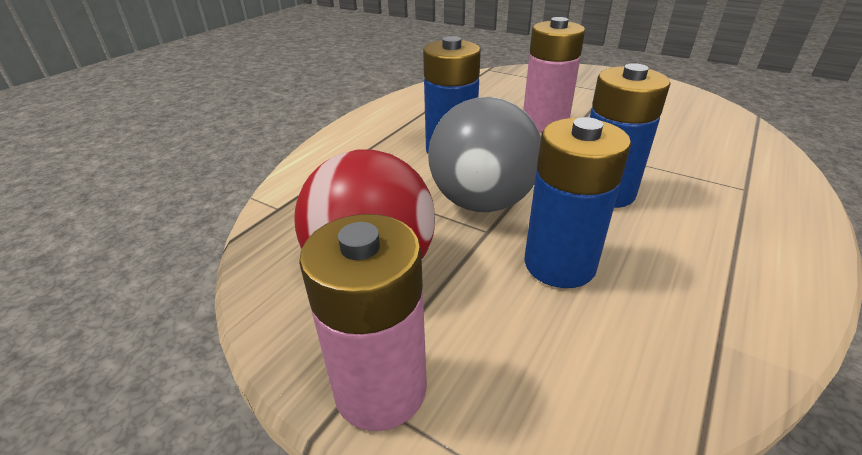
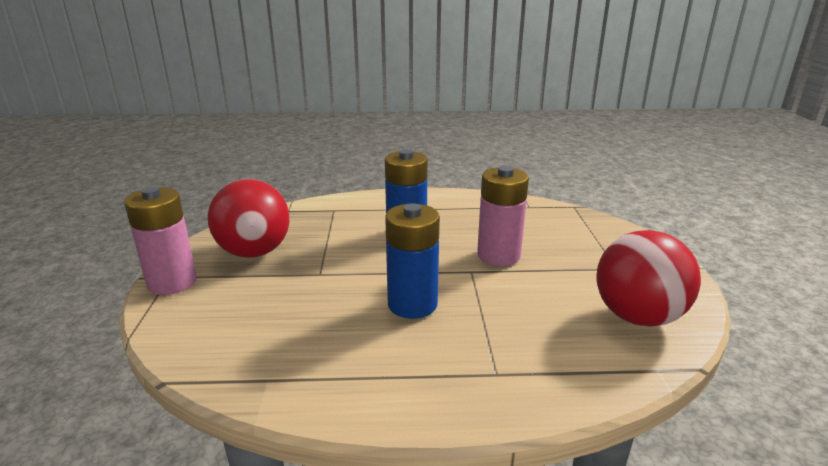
camera: 55 degrees right, 10 degrees down
grey ball [428,97,541,212] -> none
blue battery [524,117,631,288] -> none
none -> red ball [596,230,701,327]

